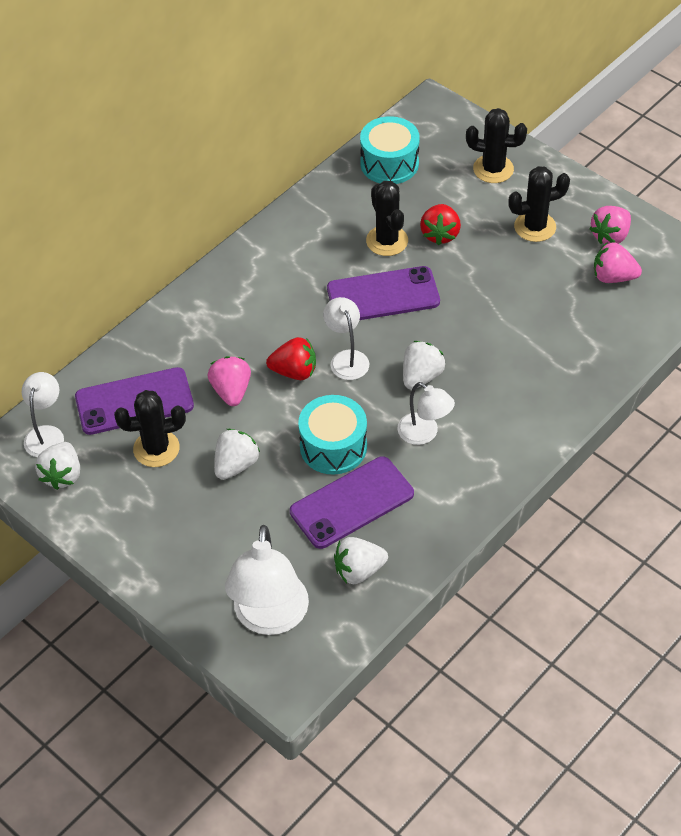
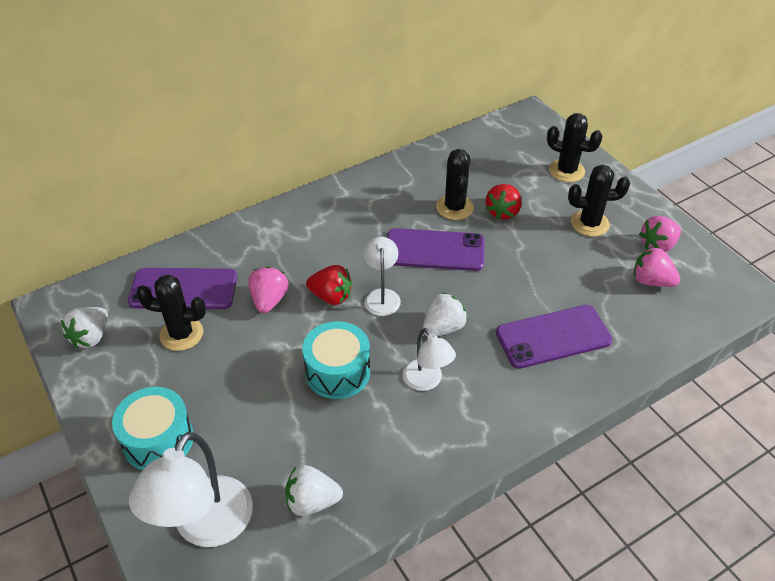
camera: 15 degrees right, 5 degrees down
white lamp [22,372,64,457] -> none
white strawberry [214,429,260,480] -> none
purple phone [290,456,414,549] -> purple phone moved to [496,305,612,369]
turquoise drum [360,116,420,184] -> turquoise drum moved to [112,387,193,470]

